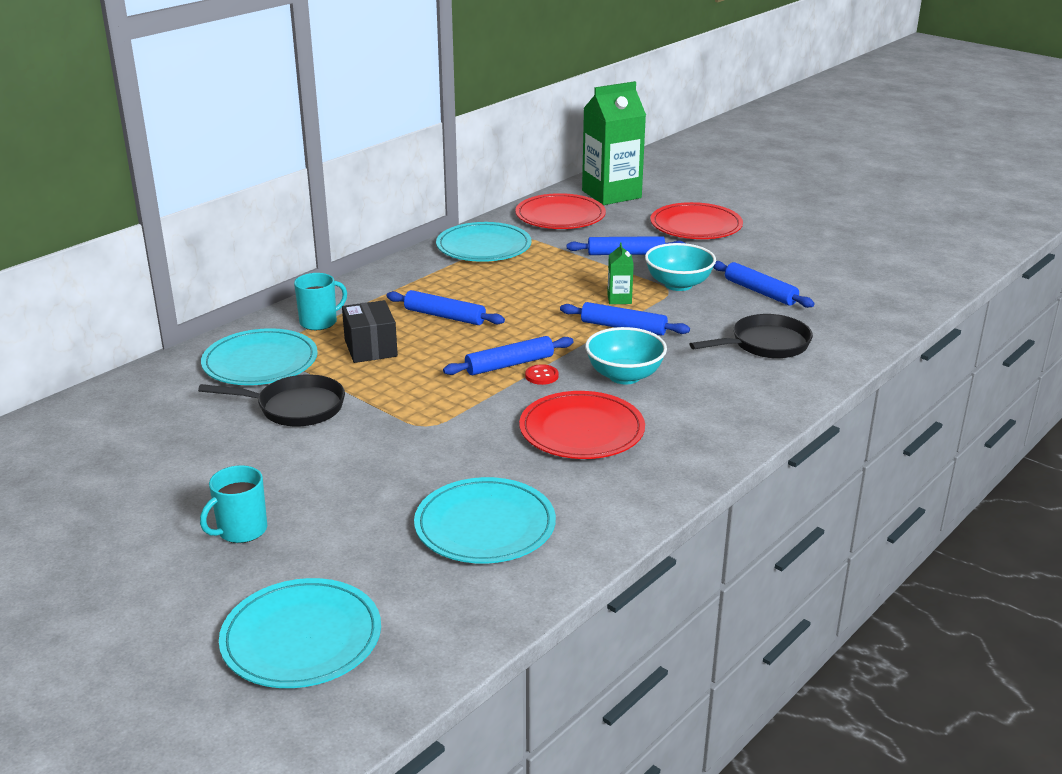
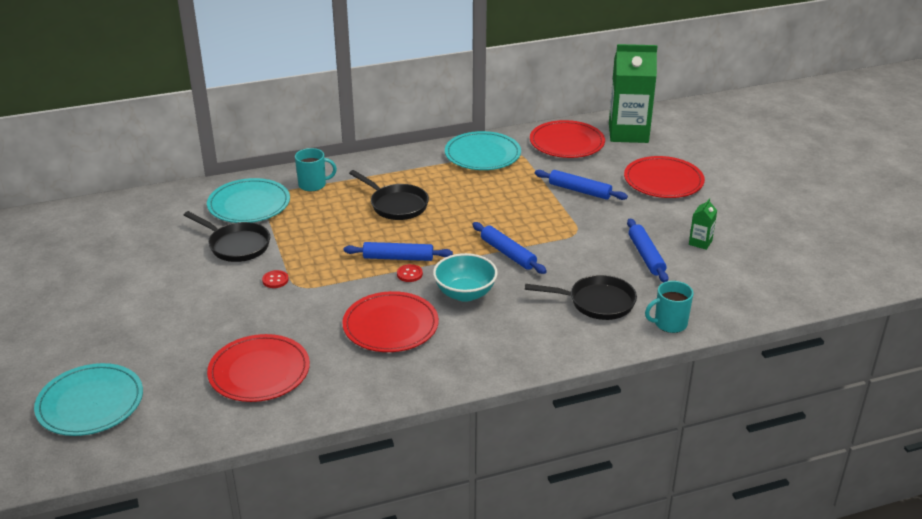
camera: 30 degrees right, 5 degrees up
turquoise mug [200,465,267,543] -> turquoise mug moved to [645,281,694,333]
black box [342,300,398,363] -> none
blue rolling pin [386,290,505,325] -> black pan [349,170,429,220]
turquoise plate [414,477,556,564] -> red plate [207,334,310,402]
green carton [607,242,634,304] -> green carton moved to [689,198,717,250]
turquoise bowl [645,243,716,291] -> none
none -> red button [262,270,289,288]

